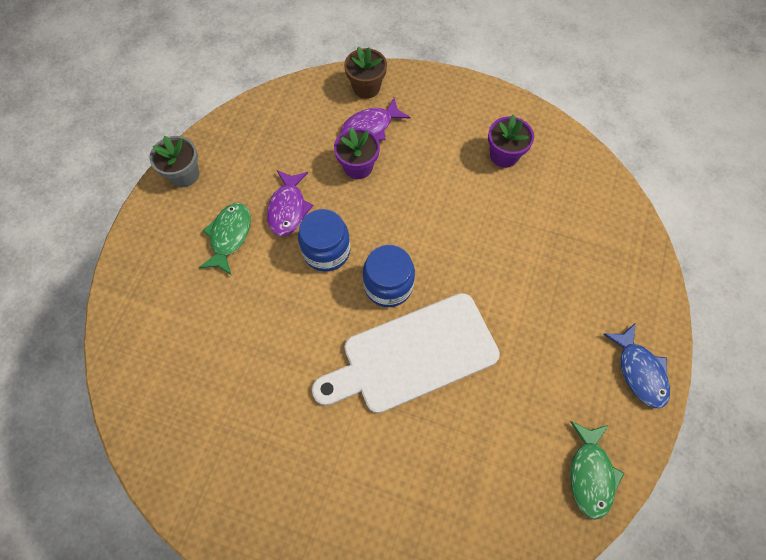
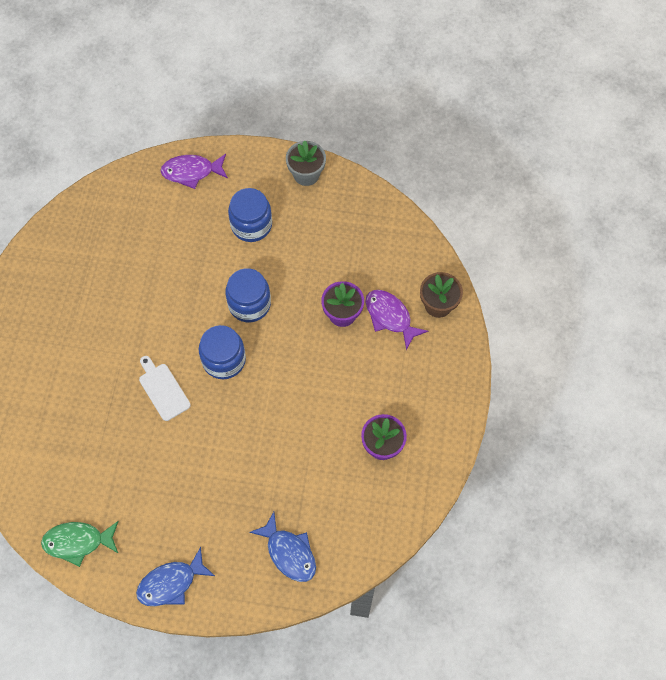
camera: 80 degrees right, 0 degrees up
green fish [199,203,251,275] -> blue jar [228,188,272,242]
purple fish [267,170,313,237] -> purple fish moved to [161,154,228,189]
white cutting board [312,293,500,413] -> white cutting board [139,356,191,421], size x0.46
none -> blue fish [249,512,316,582]

